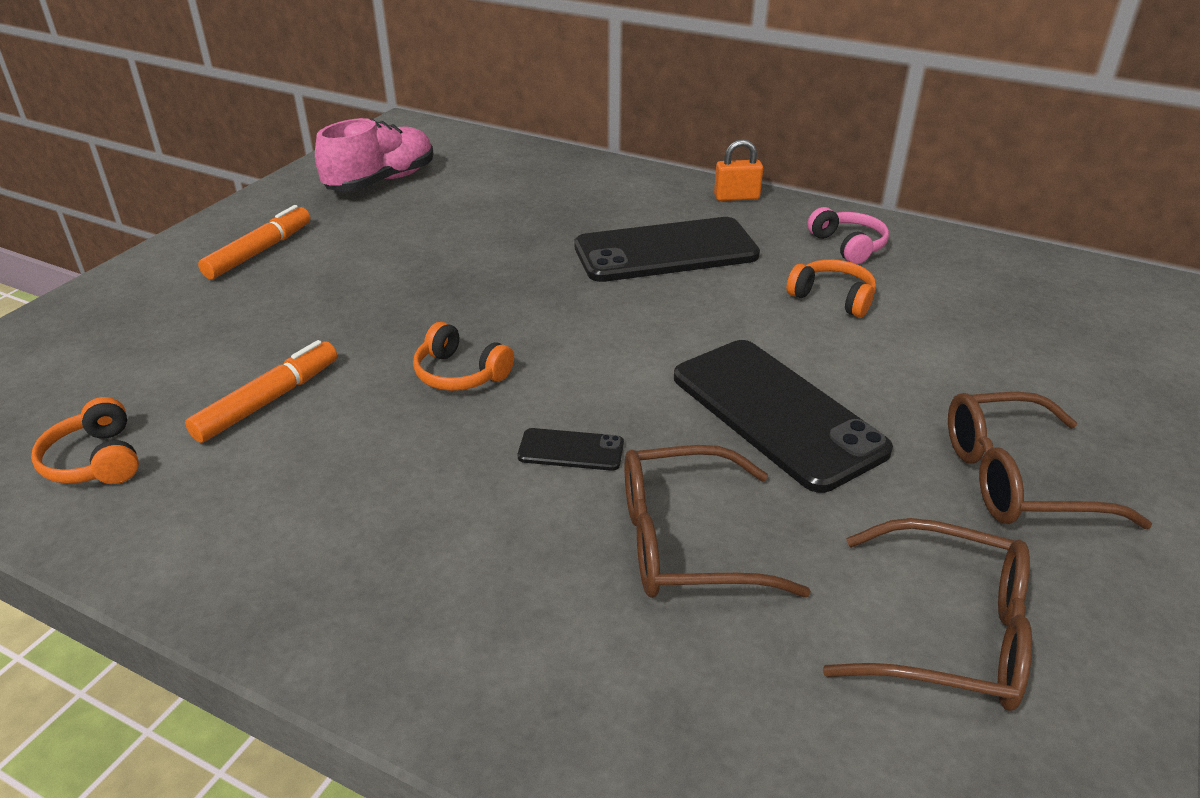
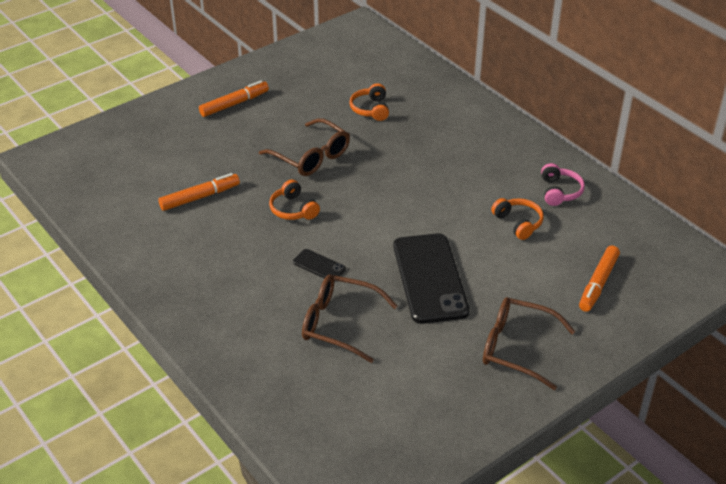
camera: 25 degrees right, 5 degrees up
orange headphones [31,397,139,484] -> orange headphones moved to [350,83,389,121]
pink shoe [315,118,433,192] -> none
black phone [574,217,760,282] -> none
orange padlock [714,139,763,201] -> none
brown glasses [823,518,1032,711] -> brown glasses moved to [259,118,350,176]
none -> orange marker [579,246,620,312]

